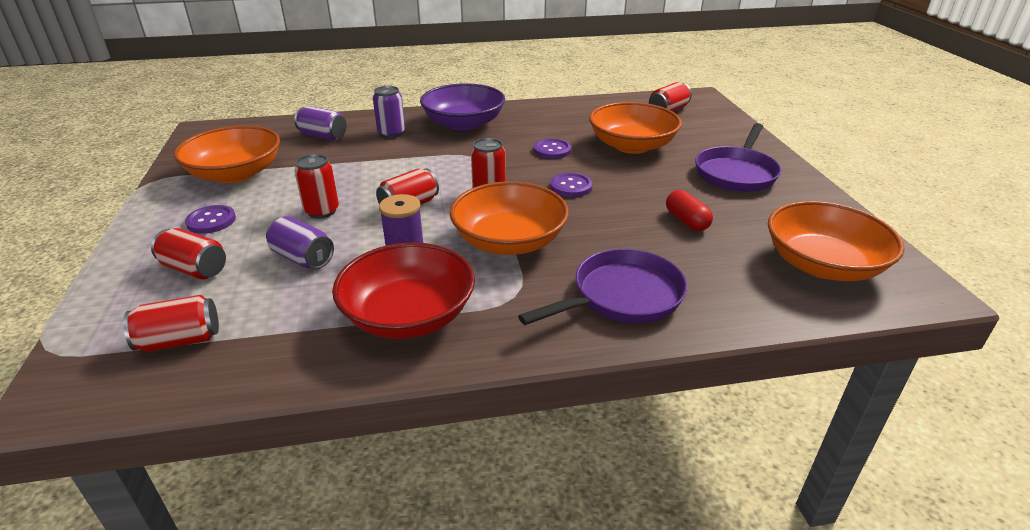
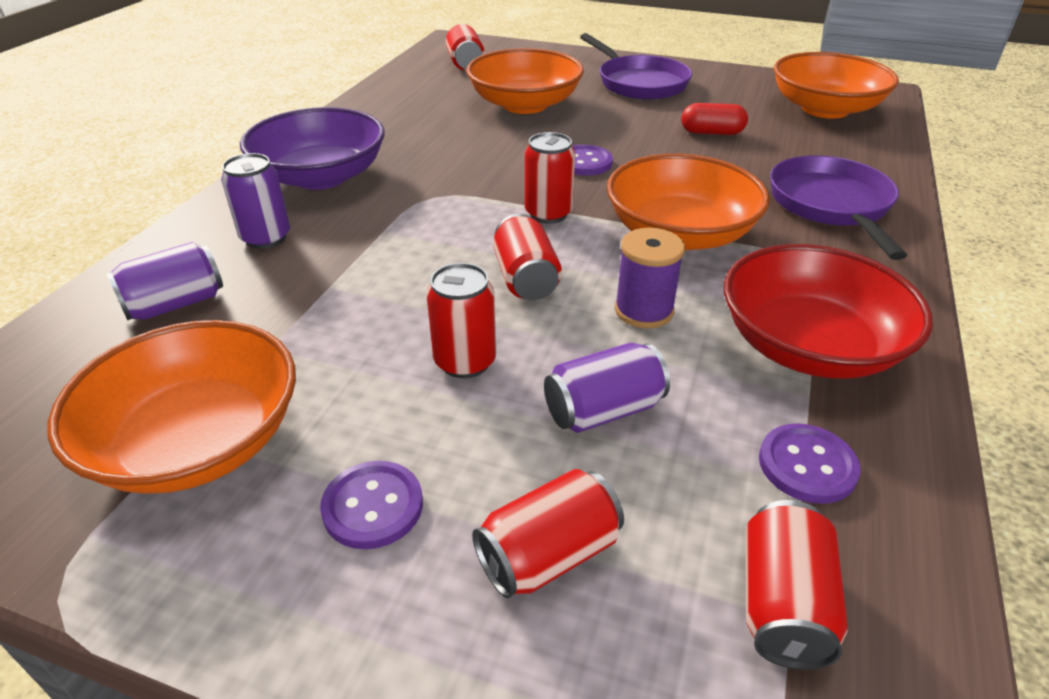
camera: 60 degrees left, 5 degrees up
purple button [534,138,571,159] -> purple button moved to [759,423,860,504]

